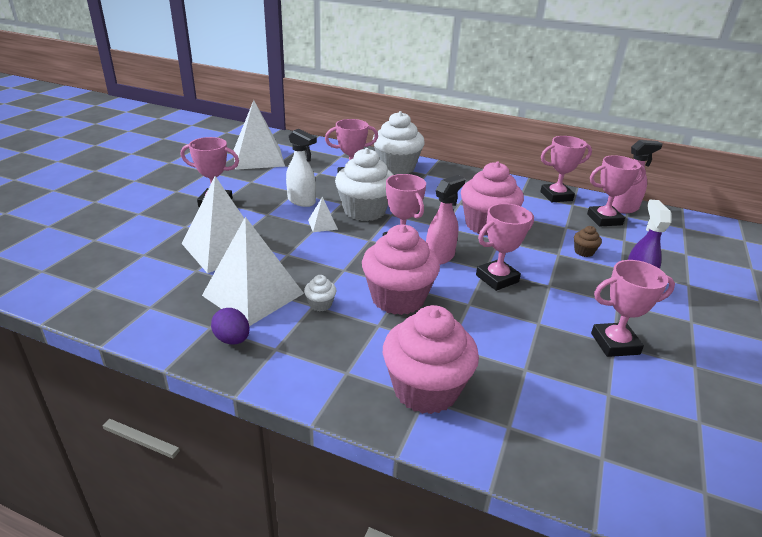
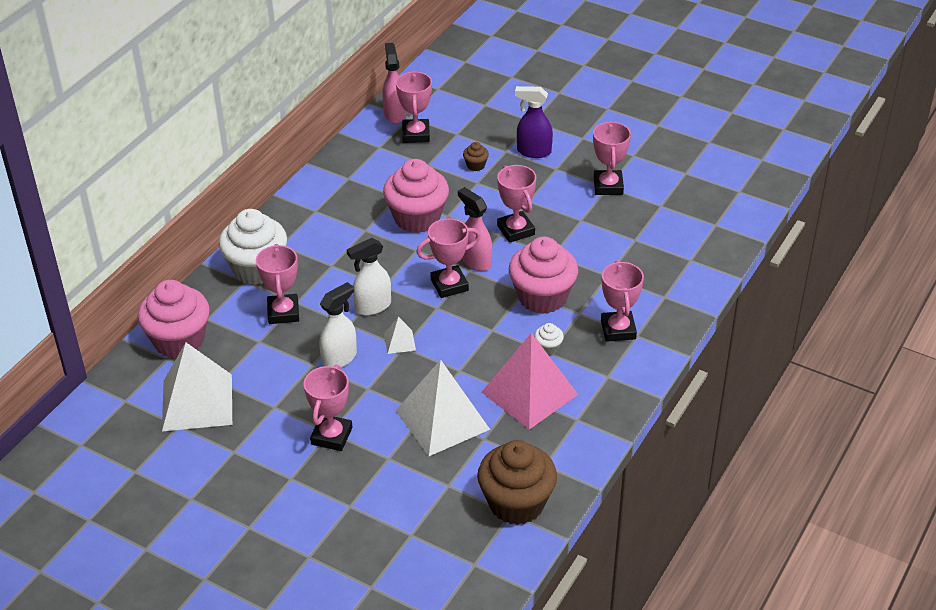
camera: 80 degrees left, 10 degrees up
white pyramid [202,217,304,326] -> pink pyramid [482,333,578,430]
purple egg [211,308,250,345] -> none
white cupcake [335,148,394,221] -> white spray bottle [347,238,391,315]
pink cupcake [383,305,479,414] -> pink cupcake moved to [137,280,210,358]
pink trophy [540,136,592,202] -> pink trophy moved to [601,260,644,342]
none -> brown cupcake [477,440,557,525]

